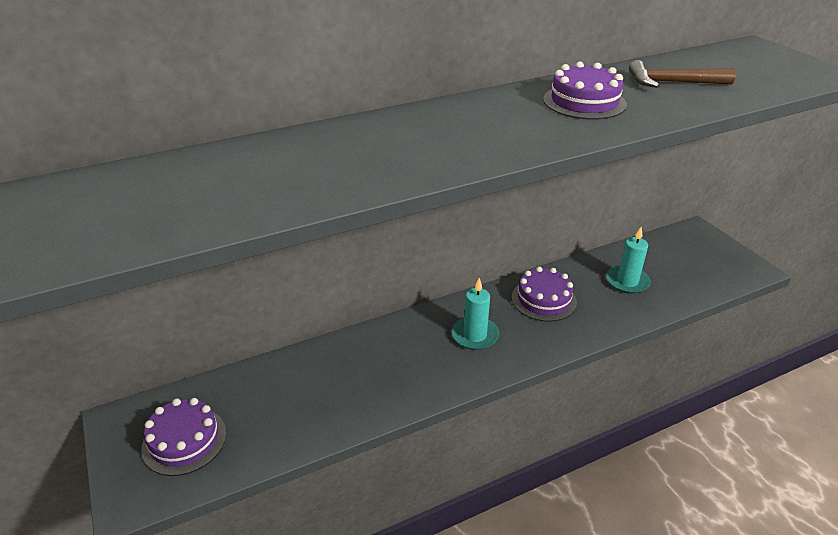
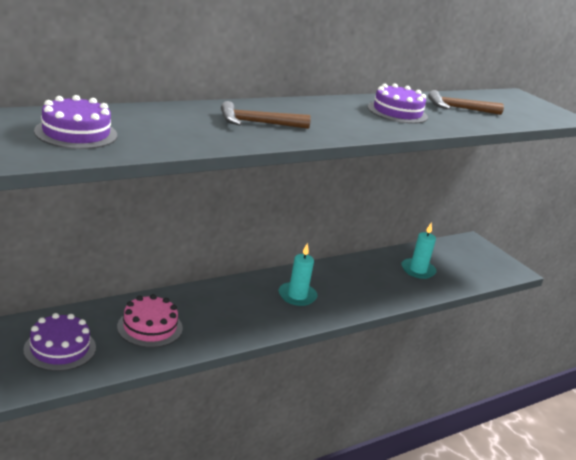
camera: 10 degrees left, 10 degrees down
purple cake [512,267,577,322] -> purple cake moved to [34,95,117,149]
none -> pink cake [117,294,183,348]
none -> brown hammer [221,101,311,129]

